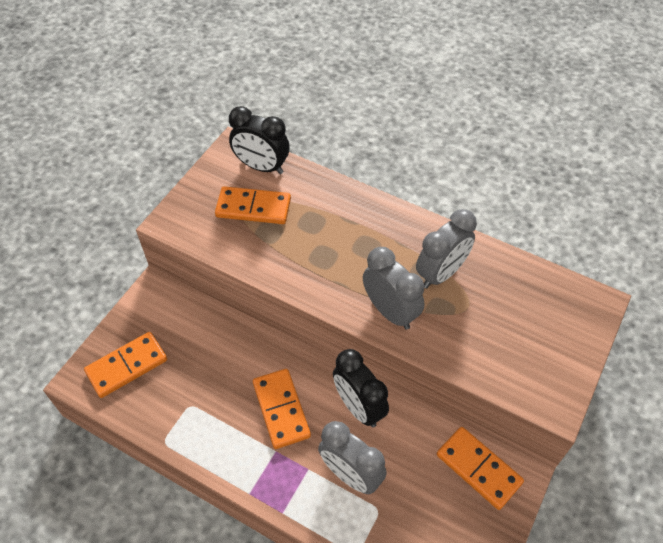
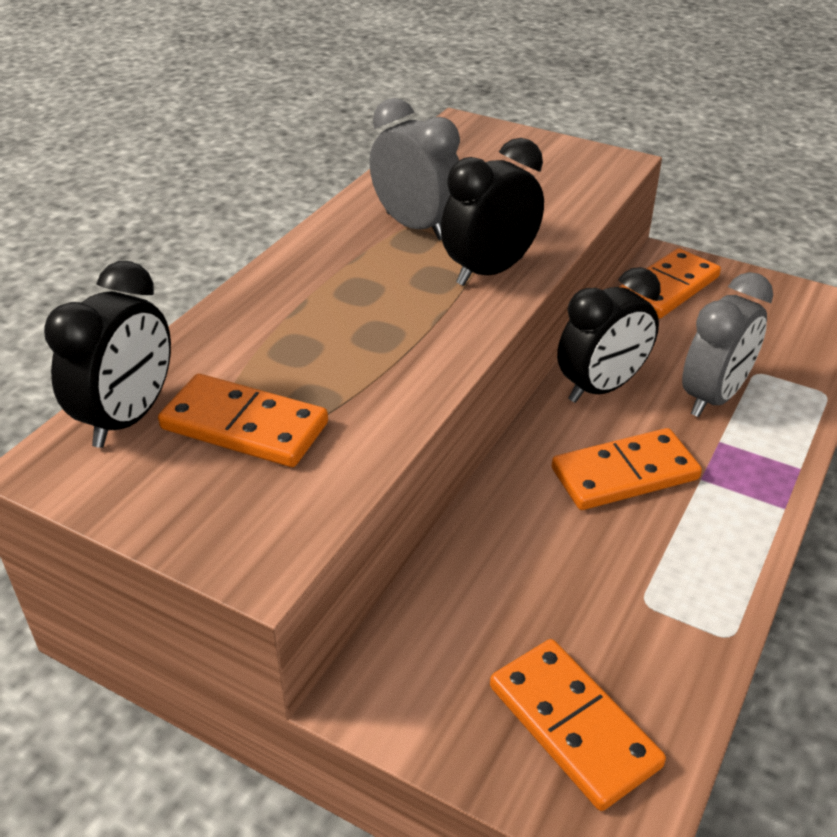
camera: 90 degrees left, 15 degrees down
orange domino [215,186,291,224] -> orange domino turned 75 degrees counterclockwise [158,374,328,467]
grey clock [363,247,424,330] -> black clock [441,138,544,286]

